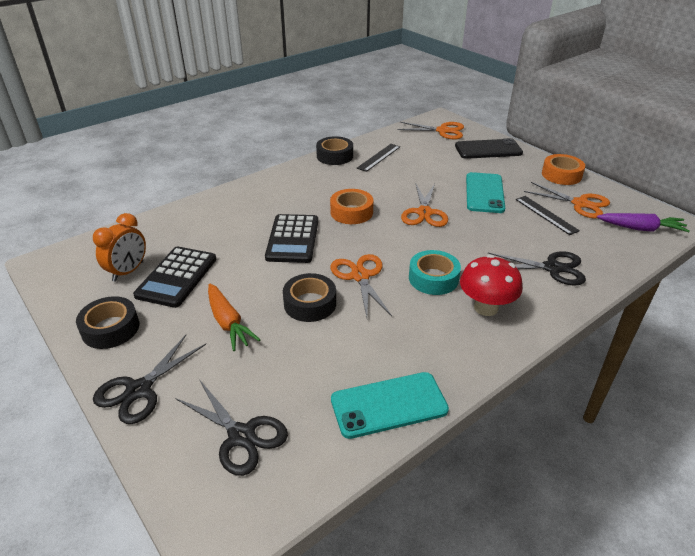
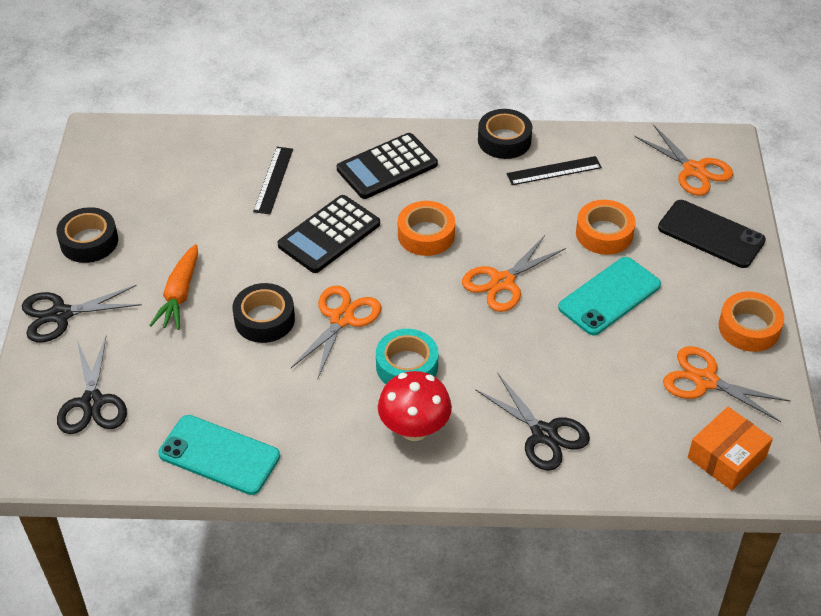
camera: 40 degrees right, 10 degrees up
orange clock [93,213,146,282] -> none
black calculator [133,246,216,308] -> black calculator moved to [337,133,438,199]
black ruler [516,196,580,235] -> black ruler moved to [253,147,293,214]
orange scissors [524,182,610,218] -> orange scissors turned 135 degrees clockwise [663,346,790,422]
purple carrot [597,213,690,232] -> orange box [688,407,773,491]
none -> orange tape [576,200,635,255]

